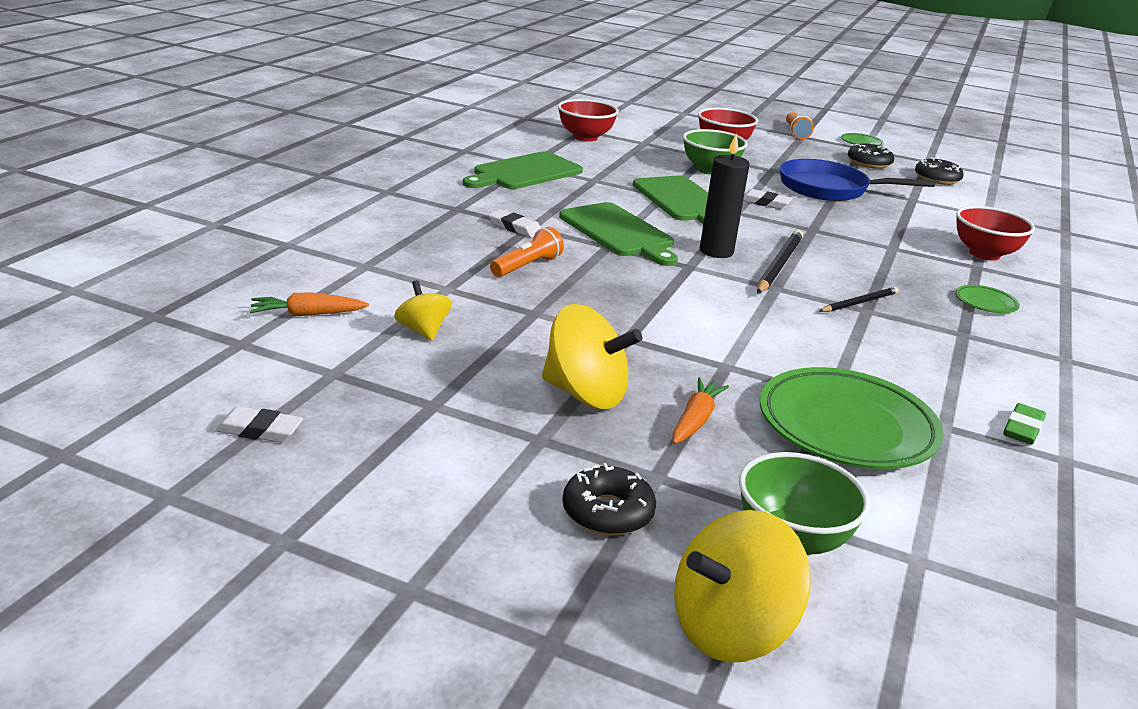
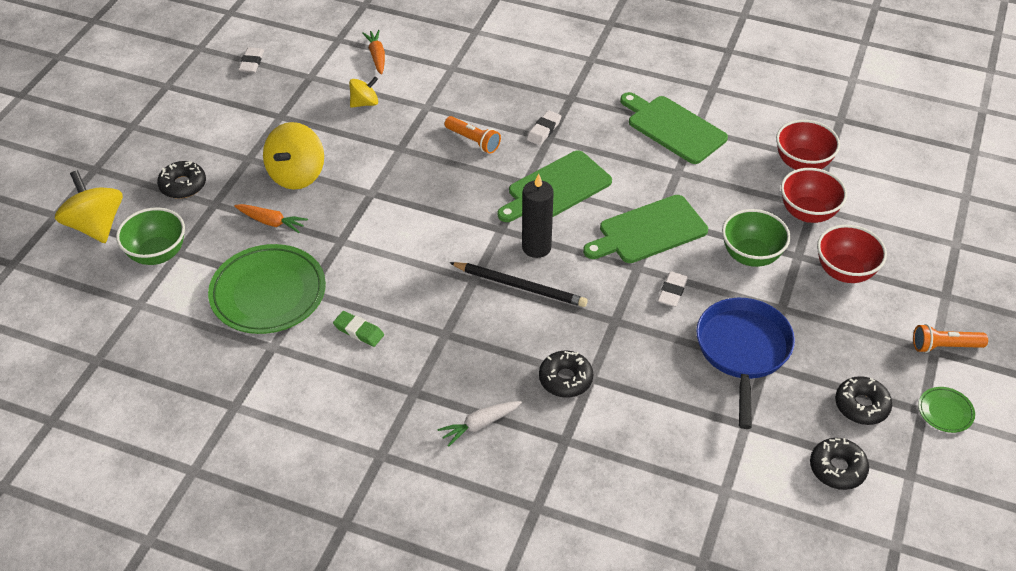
camera: 90 degrees right, 20 degrees up
black pencil [819,287,899,312] -> none
green plate [955,285,1020,313] -> white carrot [437,401,522,447]
red bowl [956,206,1035,261] -> red bowl moved to [781,168,847,223]
green eraser [1003,403,1046,445] -> green eraser moved to [333,311,384,347]
none -> black donut [539,351,593,398]

